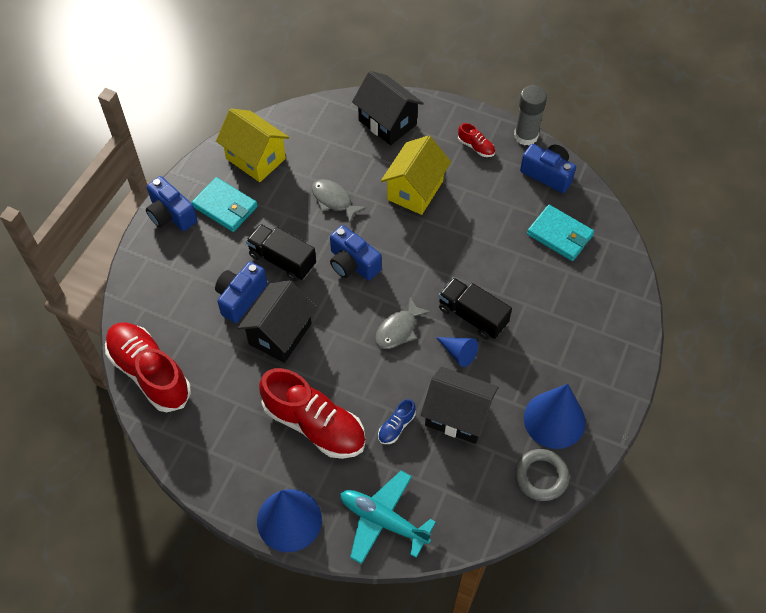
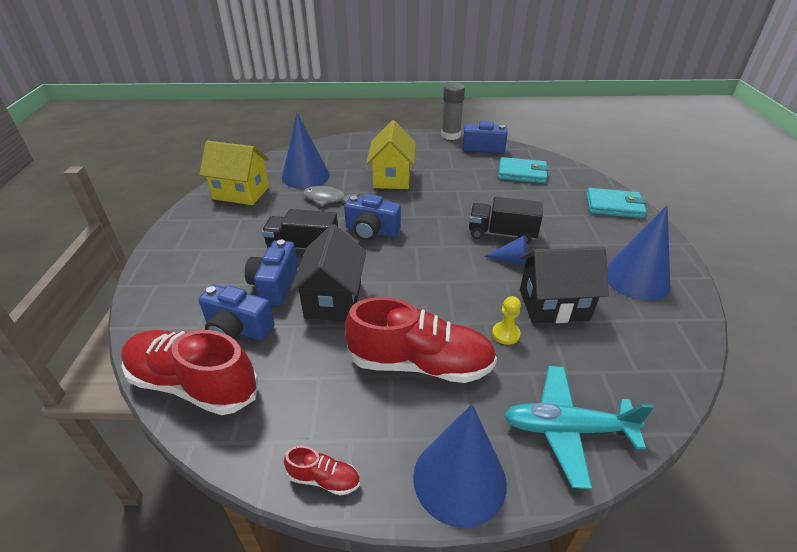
camera: 25 degrees left, 20 degrees down
blue camera [146,176,197,231] -> blue camera moved to [198,285,275,340]
turquoise wallet [192,177,258,232] -> turquoise wallet moved to [586,188,647,218]
black house [352,71,424,145] -> none
grey fish [375,297,431,349] -> none
blue shoe [378,399,416,444] -> yellow pawn [492,296,521,345]
red shoe [458,123,495,157] -> red shoe moved to [284,446,360,496]
grey ring [515,449,569,501] -> none
none -> blue cone [282,113,330,189]

